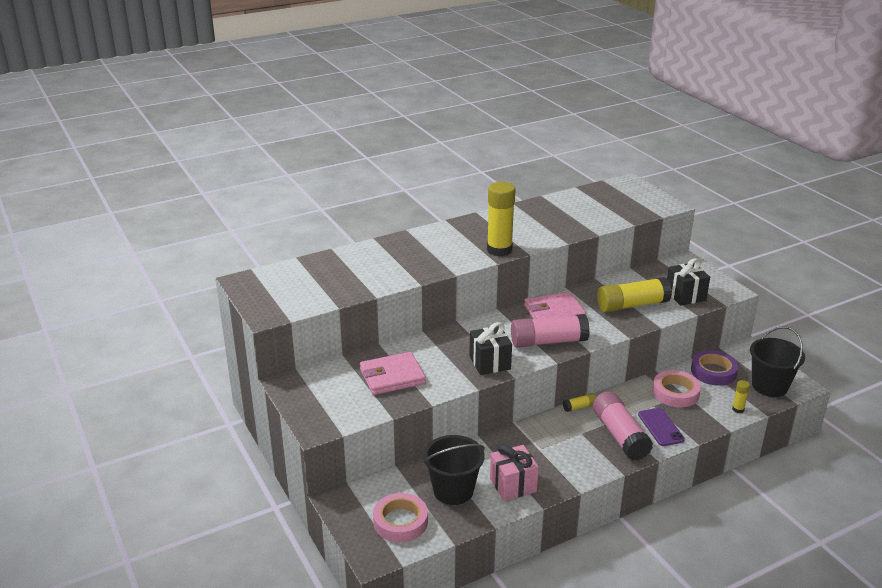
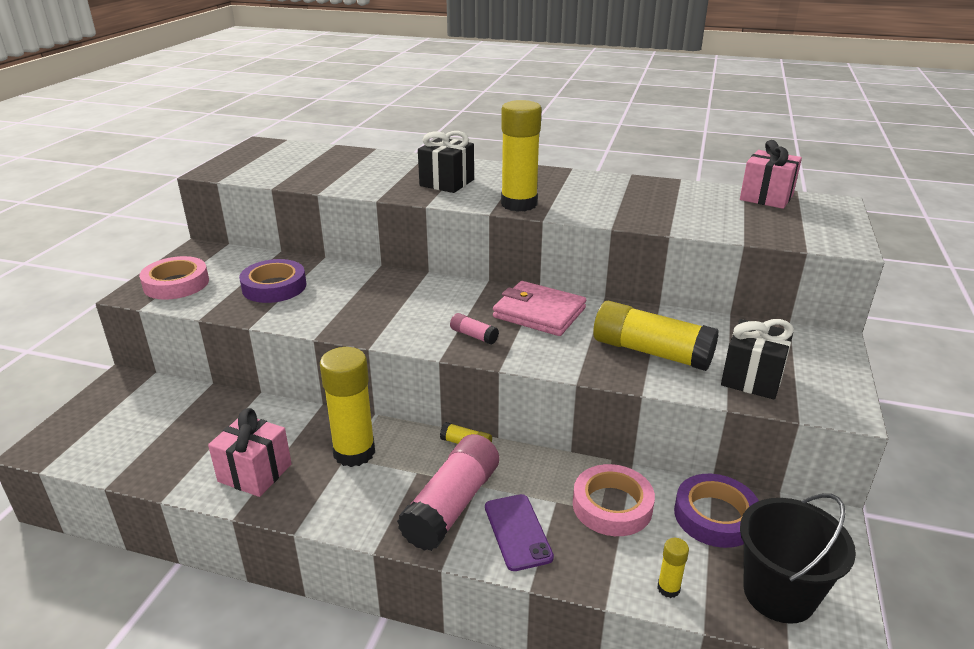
camera: 45 degrees right, 0 degrees up
pink wallet [360,352,426,395] -> purple tape [239,259,306,303]
pink tape [373,493,428,542] -> pink tape moved to [139,256,209,300]
black bucket [423,435,485,505] -> none
black gift [469,322,512,375] -> black gift moved to [418,131,474,193]
pink glue stick [511,314,590,348] -> pink glue stick [450,313,499,345], size x0.44
purple phone [638,408,685,446] -> purple phone turned 45 degrees counterclockwise [485,494,554,571]
none -> yellow glue stick [320,347,375,467]
none -> pink gift [740,140,802,209]

